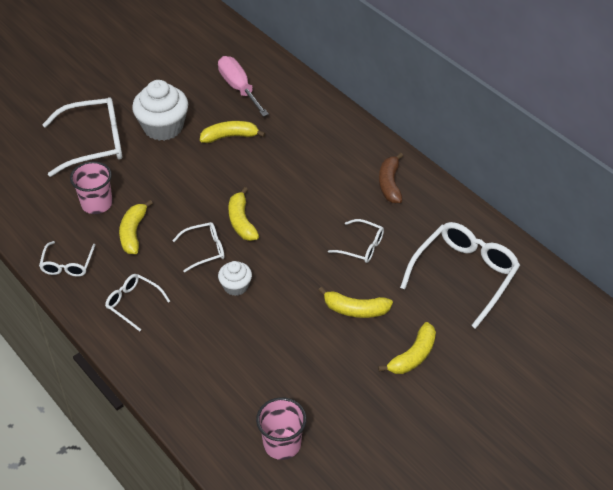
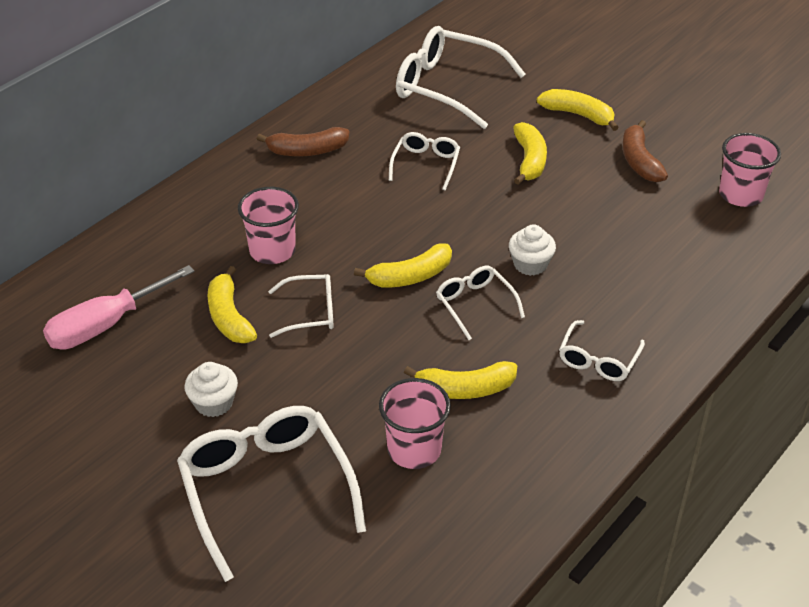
camera: 100 degrees left, 5 degrees down
white glasses [39,241,96,277] -> white glasses moved to [268,274,334,338]
white cupcake [132,80,188,141] -> white cupcake [185,362,238,417], size x0.54
none -> pink cup [238,187,299,264]
none -> brown banana [622,120,668,182]

